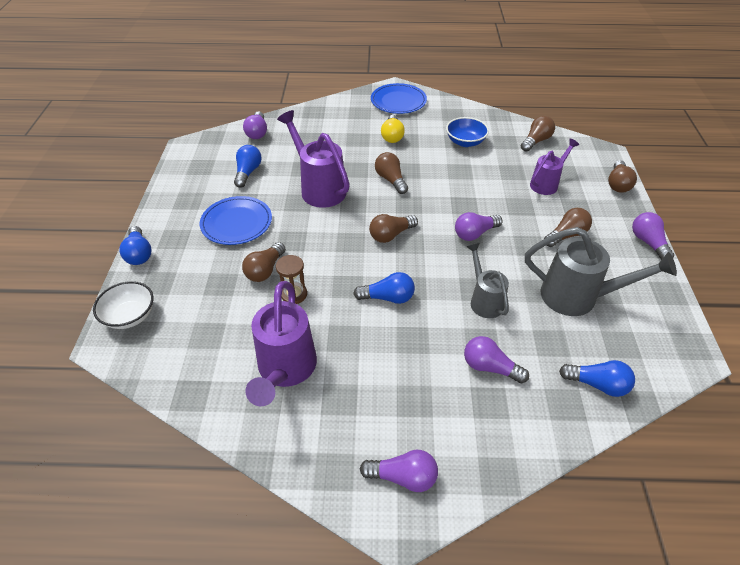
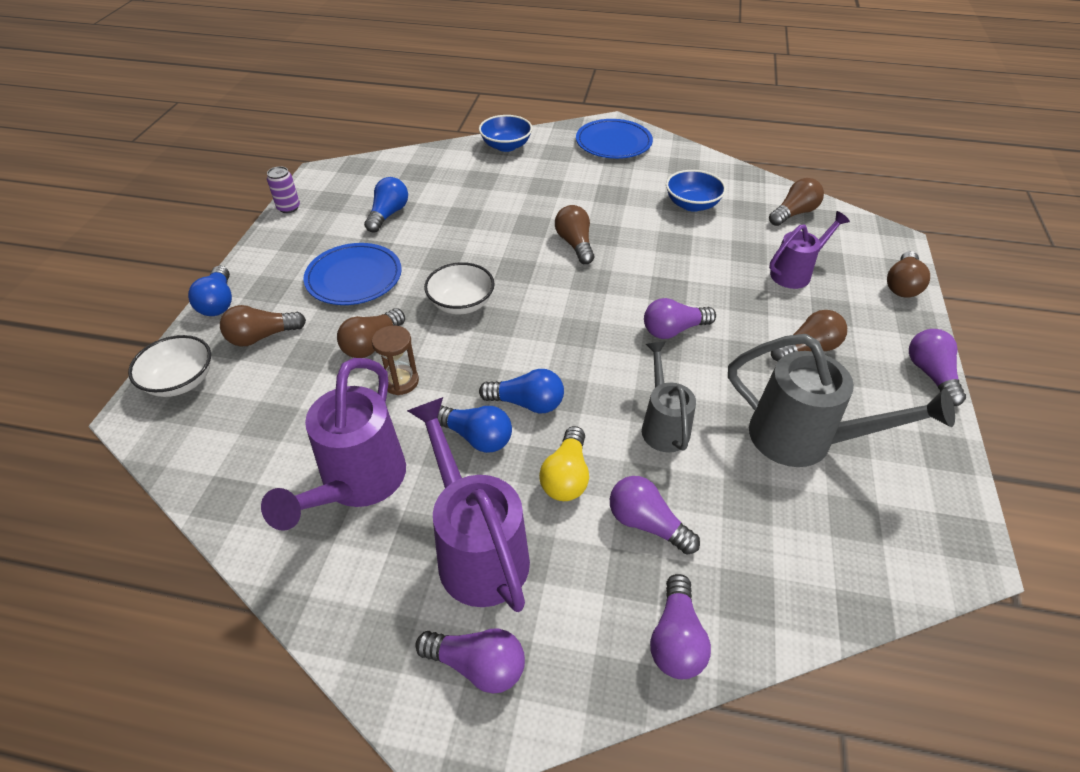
camera: 10 degrees right, 0 degrees up
purple light bulb [243,111,267,139] -> purple light bulb moved to [650,574,711,679]
purple watering can [277,110,350,208] -> purple watering can moved to [407,397,530,612]
brown light bulb [369,214,418,243] -> brown light bulb moved to [220,305,306,346]
yellow light bulb [381,115,405,143] -> yellow light bulb moved to [539,426,589,501]
blue light bulb [559,360,635,397] -> blue light bulb moved to [437,405,512,453]
none -> purple can [267,166,300,213]
none -> white bowl [424,262,495,315]
none -> blue bowl [479,115,533,152]

